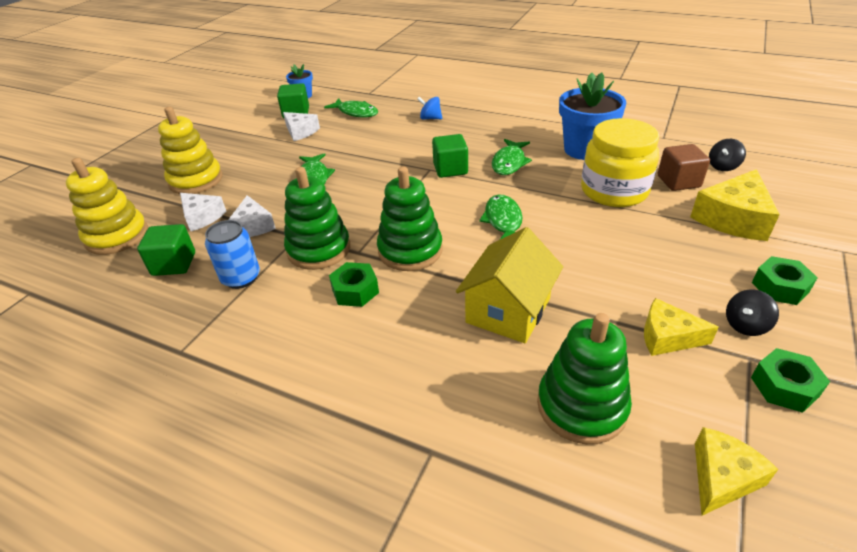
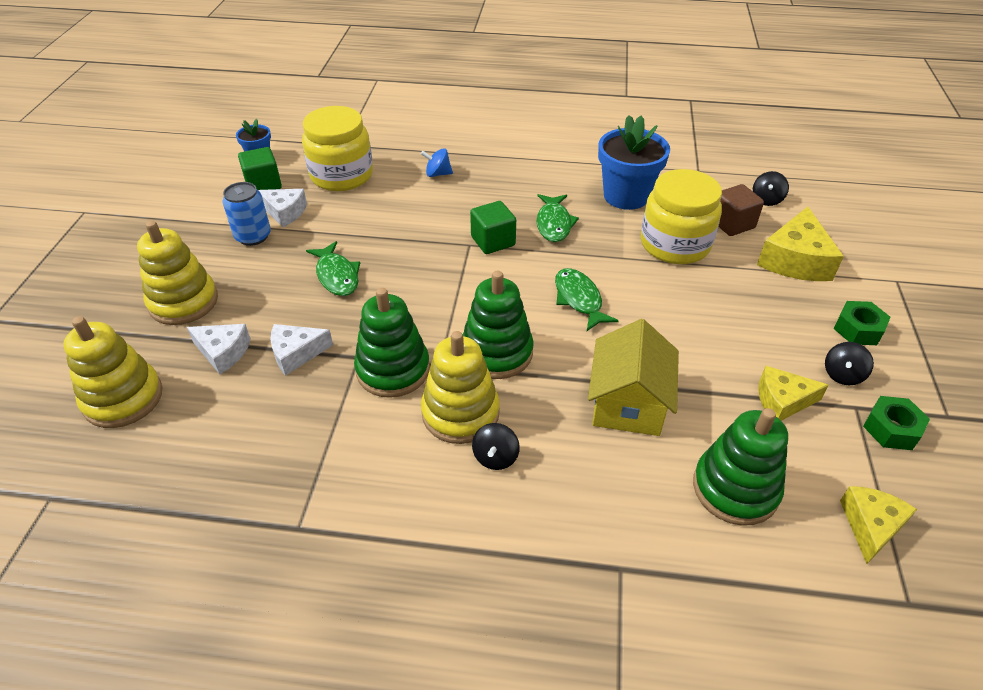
camera: 20 degrees left, 5 degrees up
green cube [137,224,195,276] -> none
blue can [205,220,260,289] -> blue can moved to [222,182,271,246]
white cheese [228,195,276,237] -> white cheese turned 105 degrees clockwise [270,324,333,376]
green fish [324,98,378,118] -> yellow jar [302,106,373,191]
green nut [329,262,379,307] -> yellow stacking toy [421,331,500,444]
none -> black spinning top [472,423,520,470]

